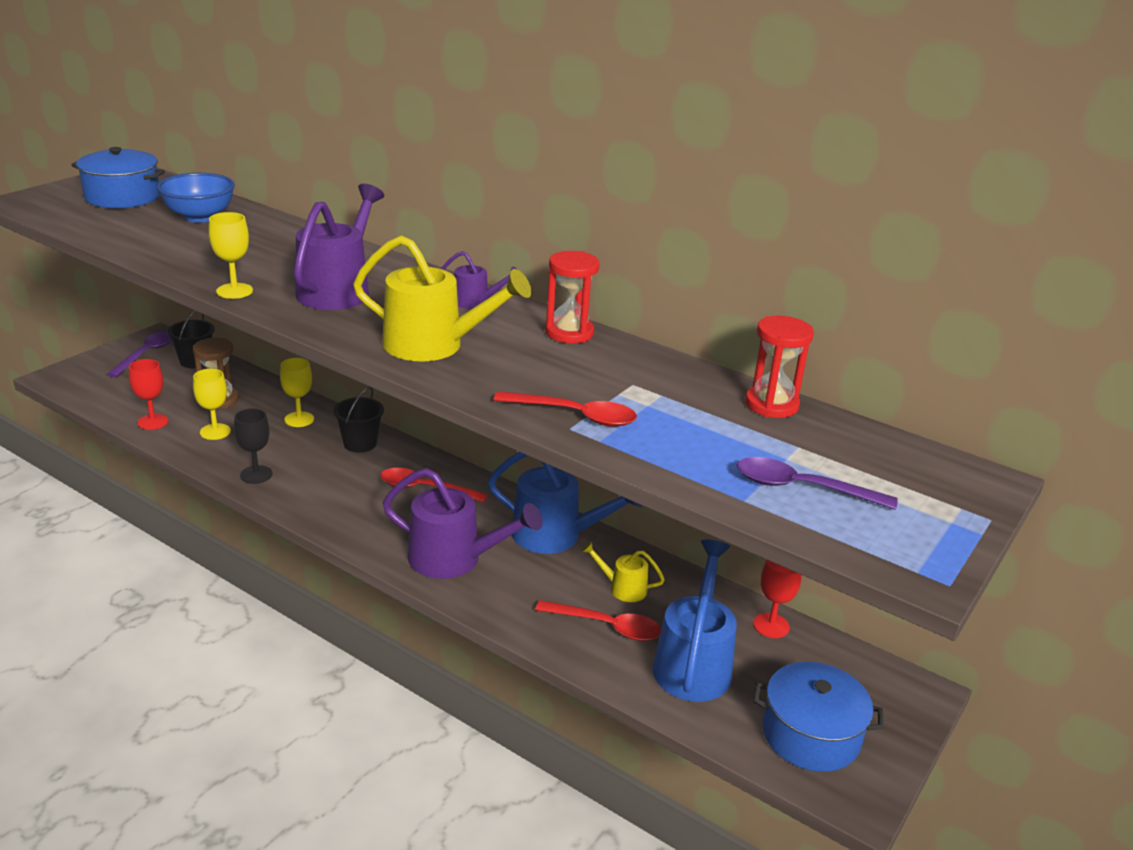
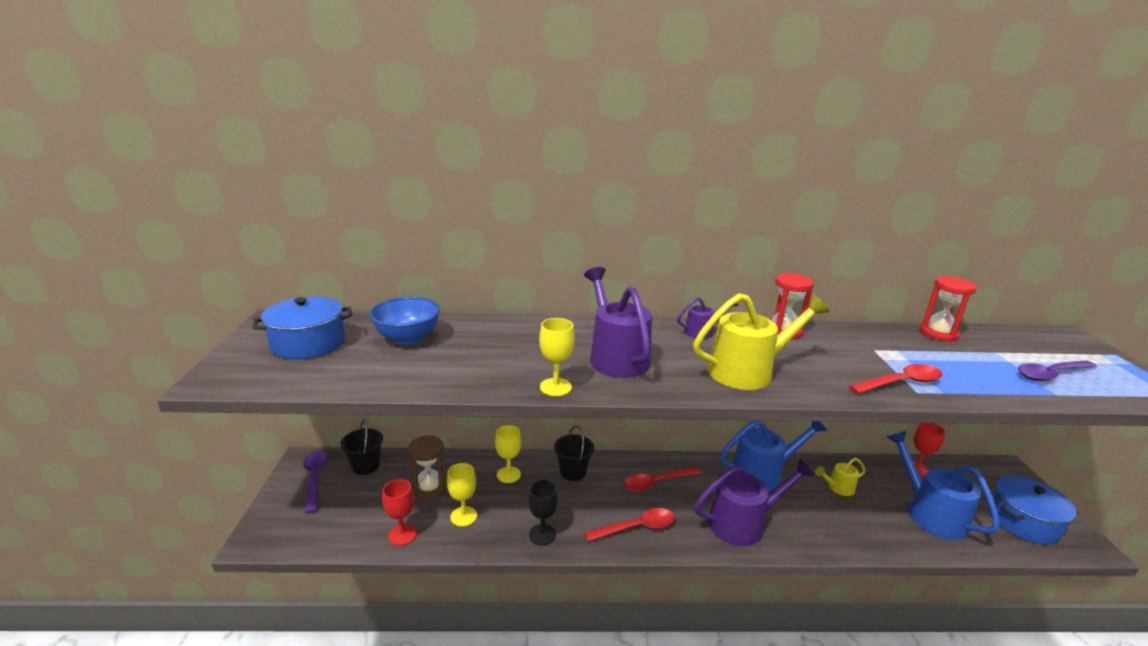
camera: 35 degrees left, 5 degrees down
red spoon [535,600,661,641] -> red spoon moved to [585,508,675,542]

